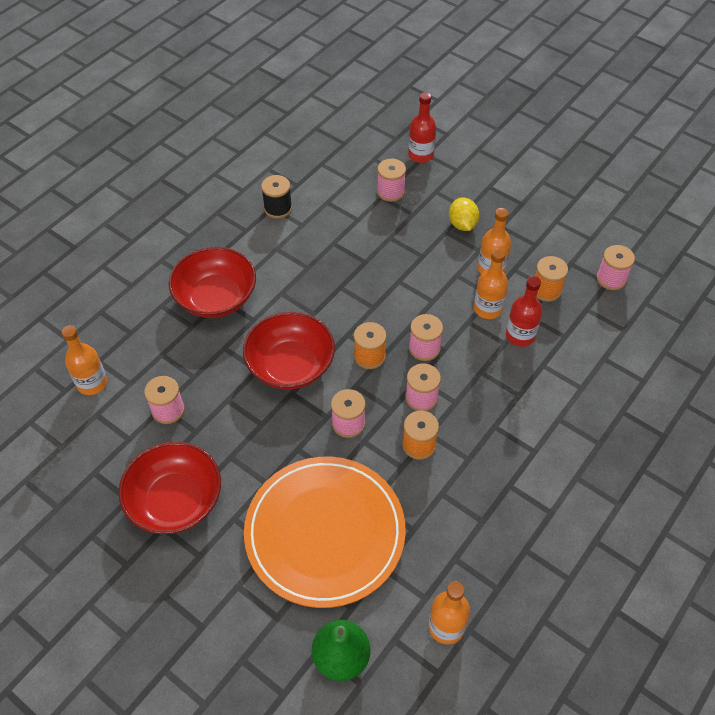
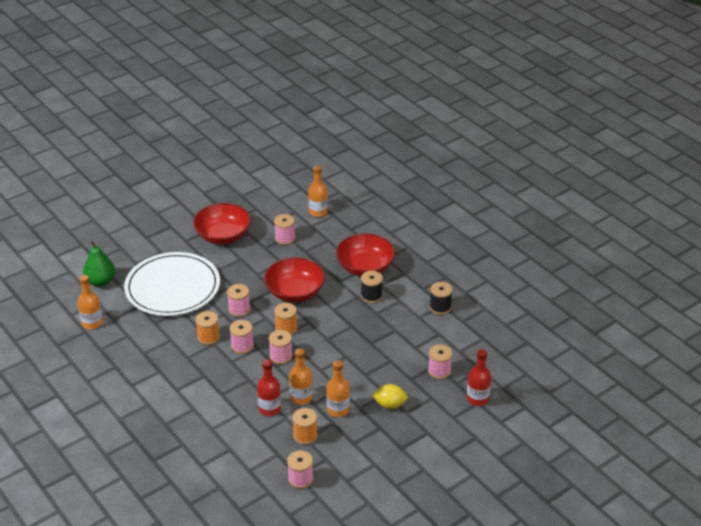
camera: 105 degrees right, 15 degrees down
orange plate [244,457,406,608] -> white plate [124,252,220,316]
none -> black spool [361,271,383,303]

